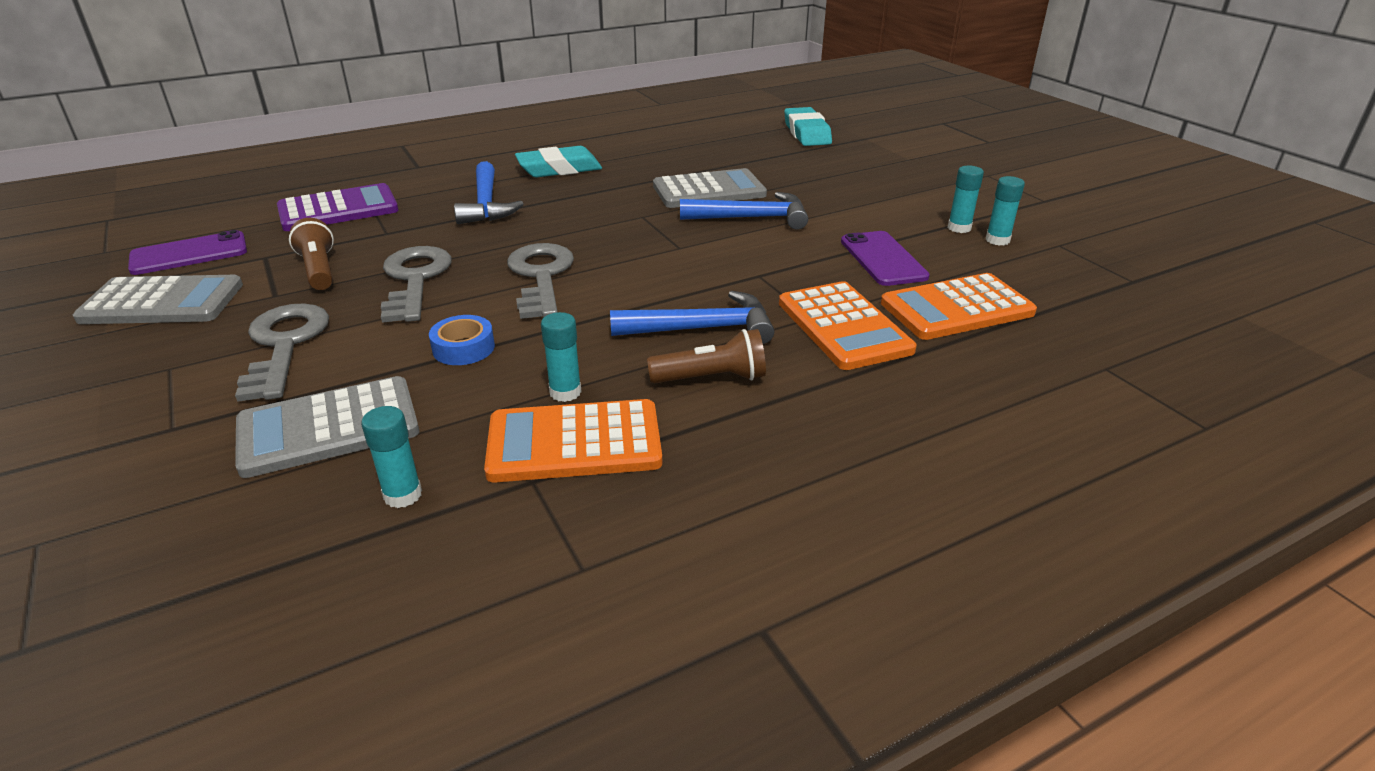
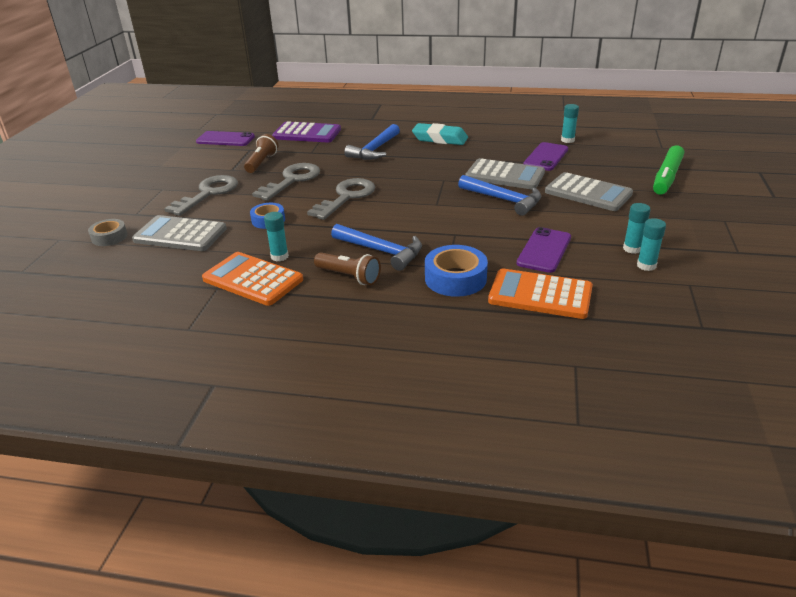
camera: 40 degrees right, 0 degrees up
grey calculator [73,275,243,324] -> grey calculator moved to [545,172,633,211]
turquoise glue stick [361,406,422,508] -> turquoise glue stick moved to [561,104,579,143]
orange calculator [779,281,917,370] -> blue tape [425,245,488,297]
turquoise eraser [784,107,832,146] -> none
none -> grey tape [88,219,127,246]
none -> purple phone [523,142,568,171]
none -> green marker [653,145,684,194]

